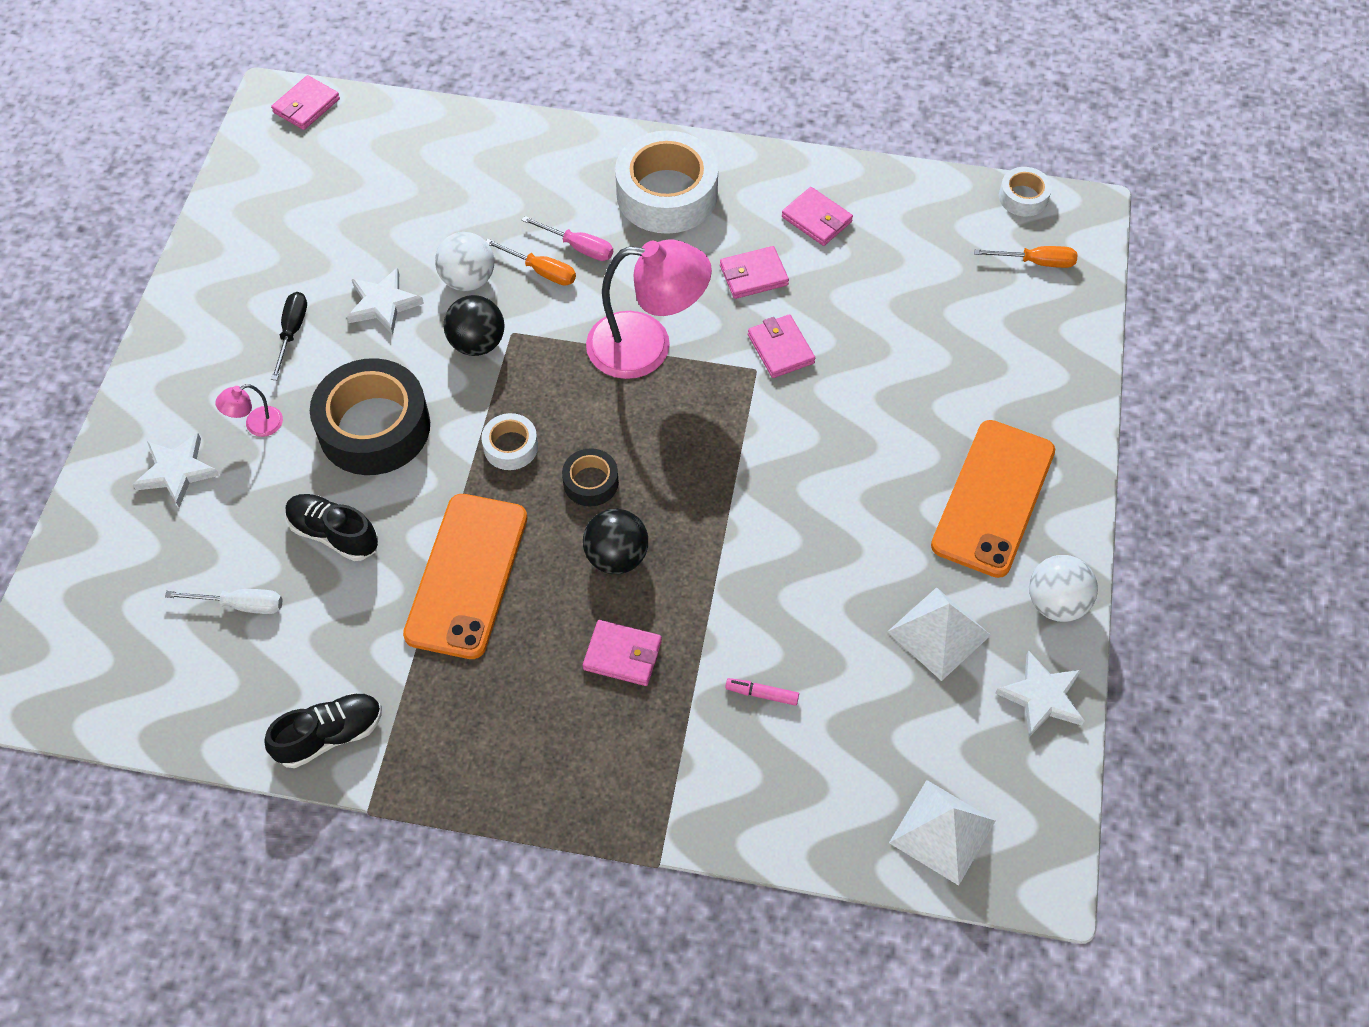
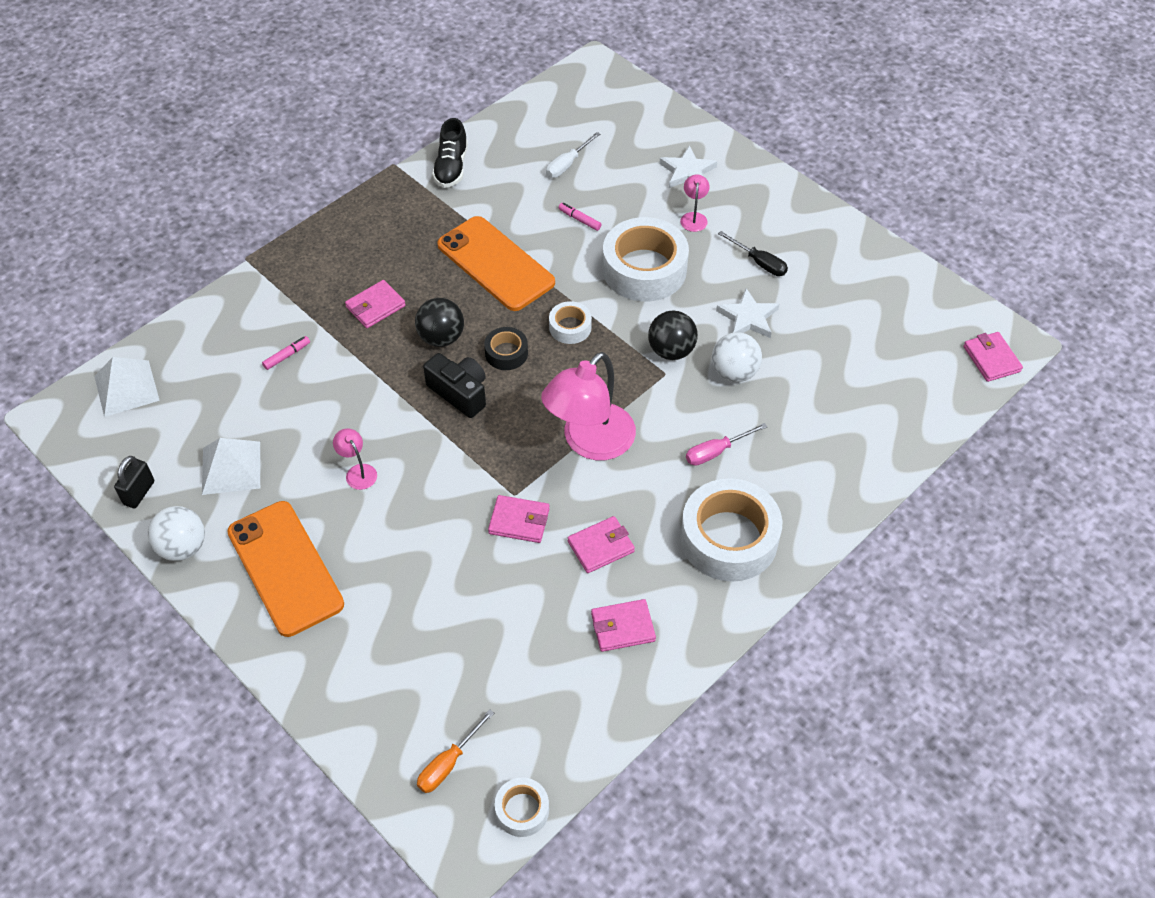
camera: 125 degrees right, 5 degrees down
black shoe [286,494,378,561] -> pink marker [559,203,602,231]
black tape [310,358,430,475] -> white tape [603,217,689,301]
orange screwdriver [486,239,576,286] -> none
pink wallet [720,246,789,299] -> pink wallet turned 45 degrees clockwise [568,516,635,573]
white star [995,651,1084,737] -> black padlock [114,456,154,508]
none -> pink lamp [333,428,377,490]
none -> black camera [423,353,486,418]

